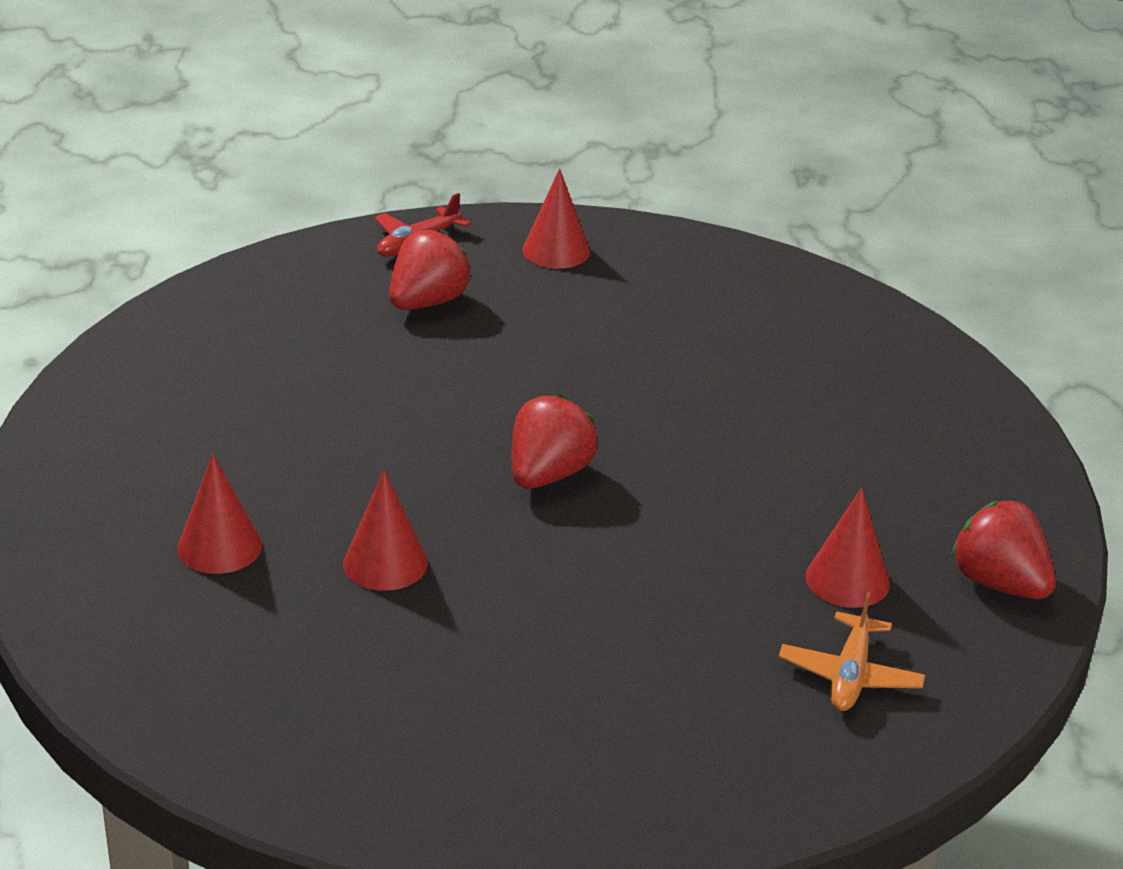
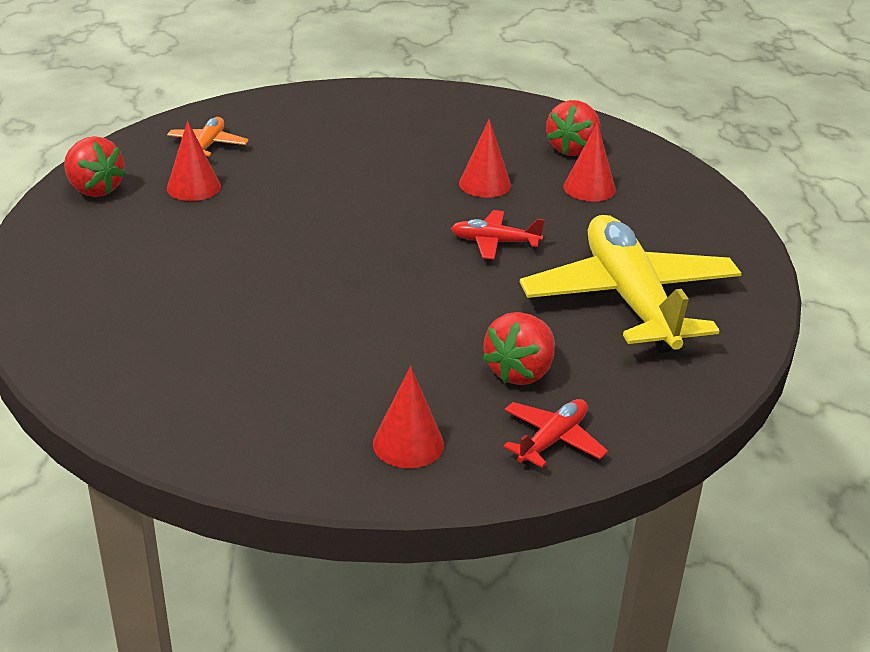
camera: 175 degrees right, 0 degrees up
red strawberry [512,395,598,489] -> red strawberry moved to [546,100,600,156]
none -> red plane [451,210,545,260]
none -> yellow plane [520,215,742,353]

